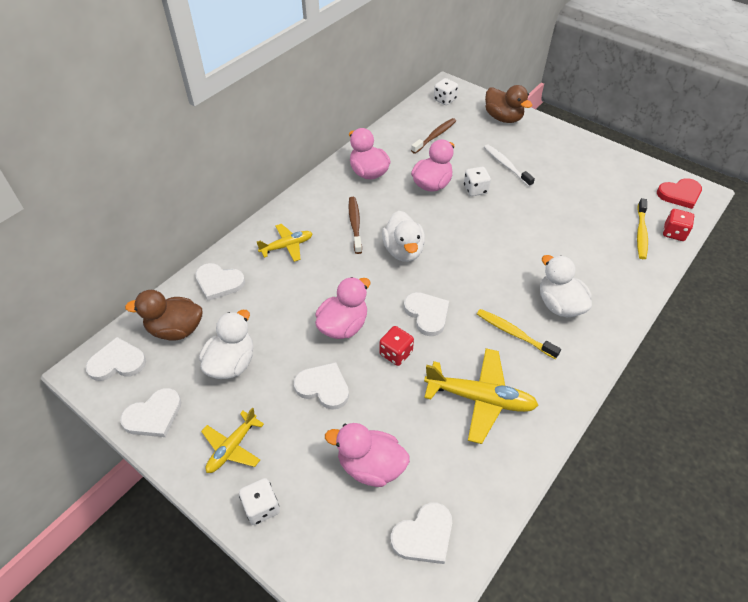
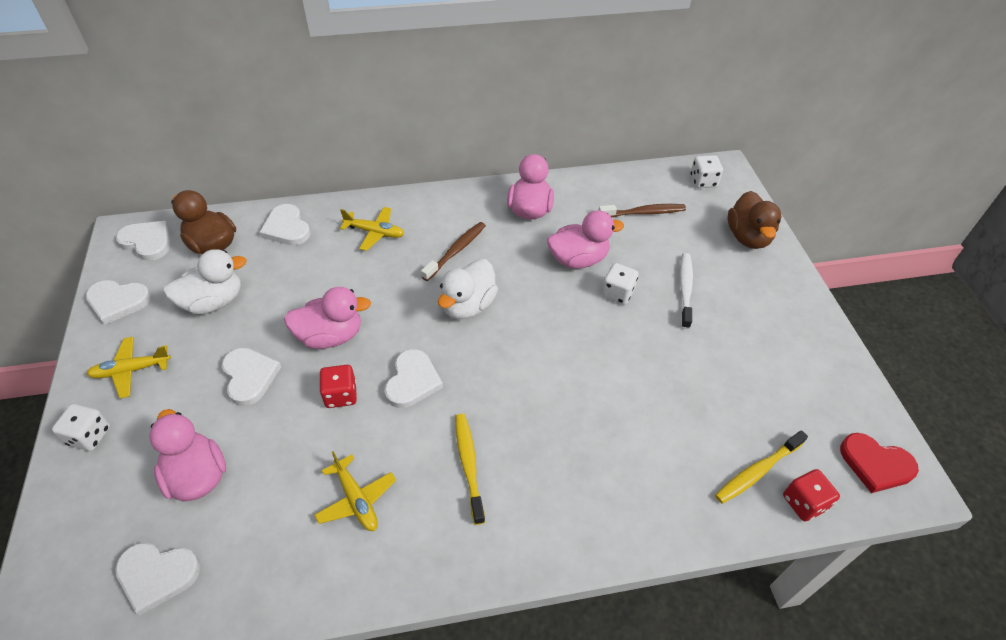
camera: 40 degrees right, 0 degrees up
yellow plane [424,348,539,444] -> yellow plane [314,451,396,531], size x0.61
white duck [540,255,592,317] -> none

